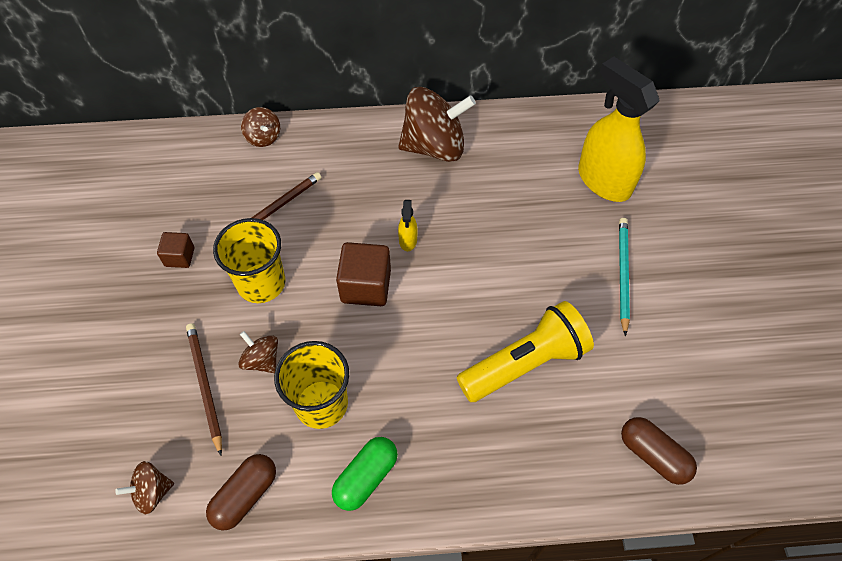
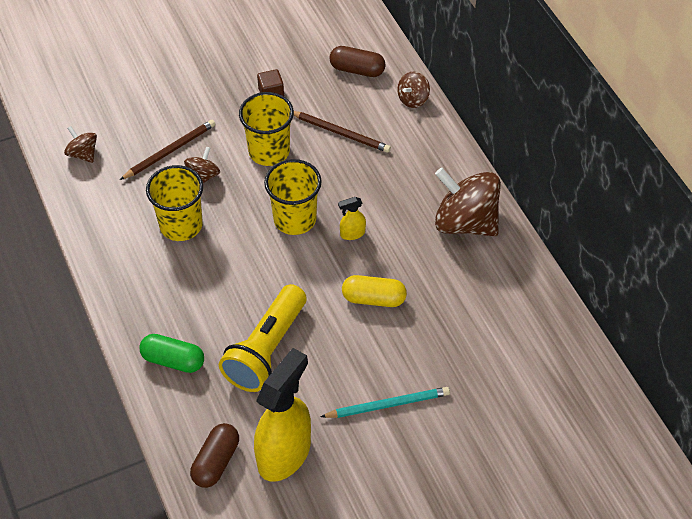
camera: 70 degrees right, 5 degrees down
brown capsule [206,454,276,531] -> brown capsule moved to [329,46,386,77]
green capsule [332,437,398,511] -> green capsule moved to [139,334,204,373]
brown cube [336,242,391,306] -> yellow cup [264,159,322,235]
brown spinning top [398,87,476,162] -> brown spinning top turned 150 degrees clockwise [435,168,501,236]
yellow flashlight [457,301,594,402] -> yellow flashlight turned 75 degrees clockwise [219,284,306,392]
yellow spray bottle [578,57,660,202] -> yellow spray bottle moved to [254,348,311,482]
none -> yellow capsule [342,275,407,307]

